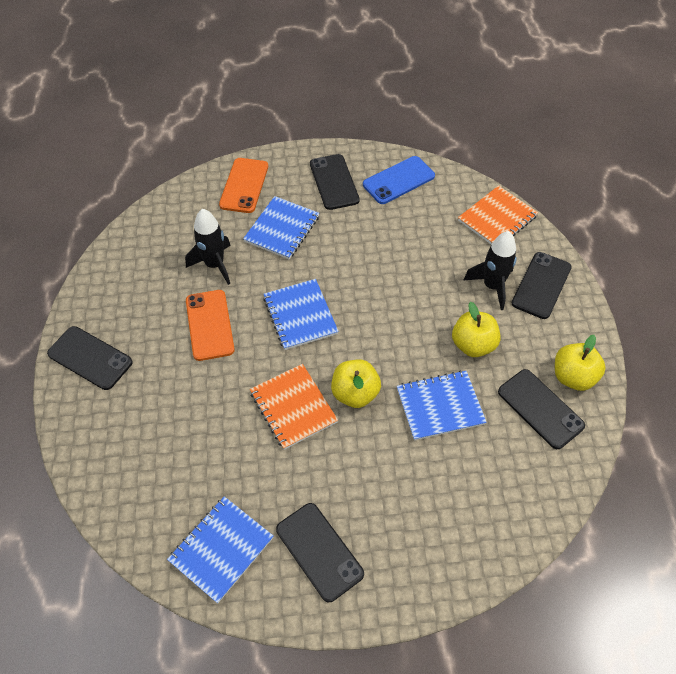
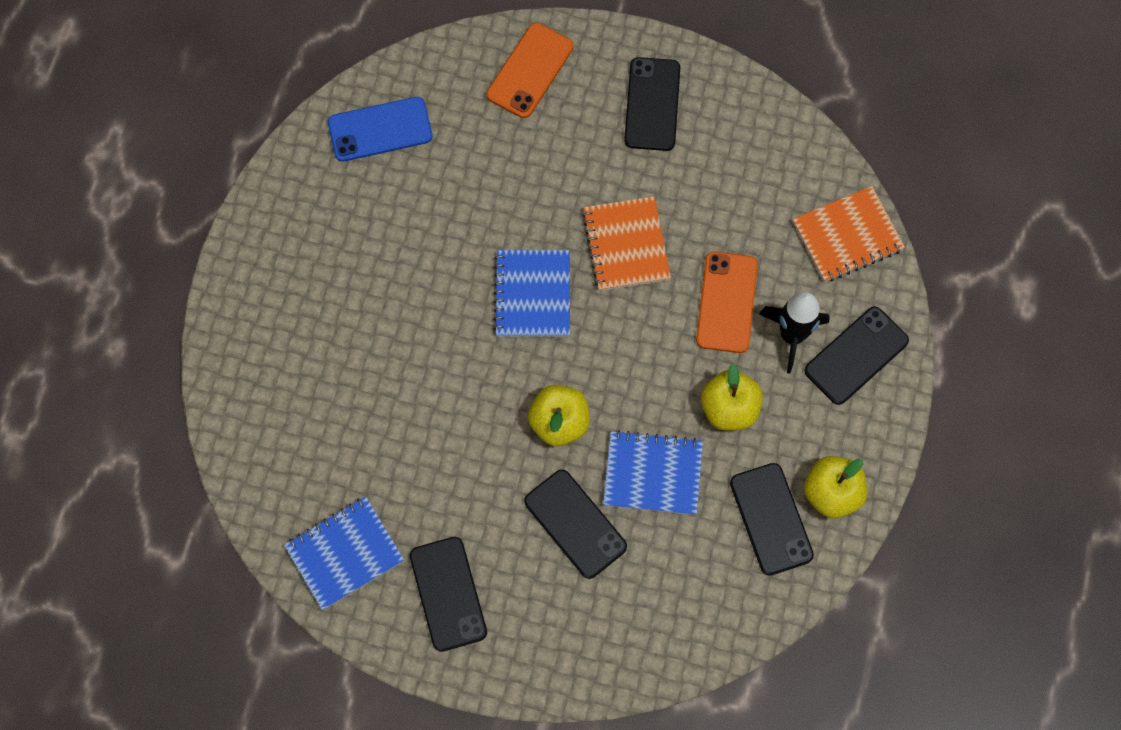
camera: 20 degrees right, 15 degrees up
black phone [47,326,133,390] -> black phone moved to [524,470,627,579]
black rocket [185,209,231,285] -> none
orange phone [186,290,235,361] -> orange phone moved to [696,251,758,353]
blue notebook [243,196,319,259] -> none
orange notebook [250,364,338,450] -> orange notebook moved to [582,196,671,291]
blue phone [363,156,435,204] -> blue phone moved to [328,97,433,162]

